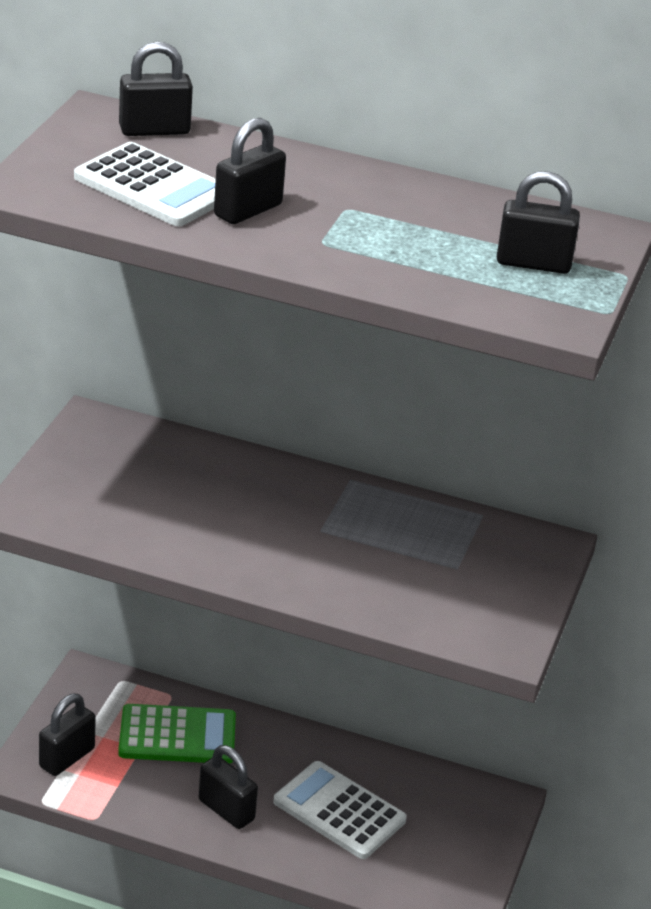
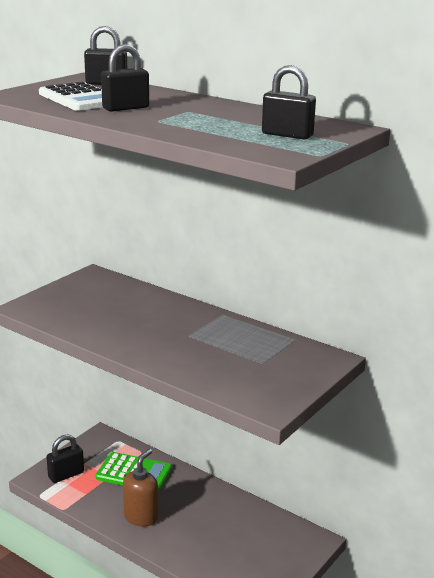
camera: 20 degrees right, 10 degrees down
black padlock [199,745,258,829] -> brown soap dispenser [123,449,159,527]
white calculator [273,761,407,859] -> none

